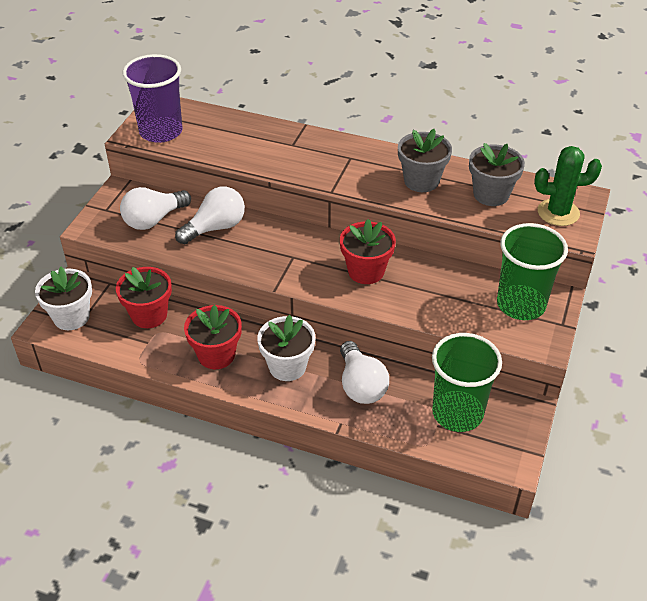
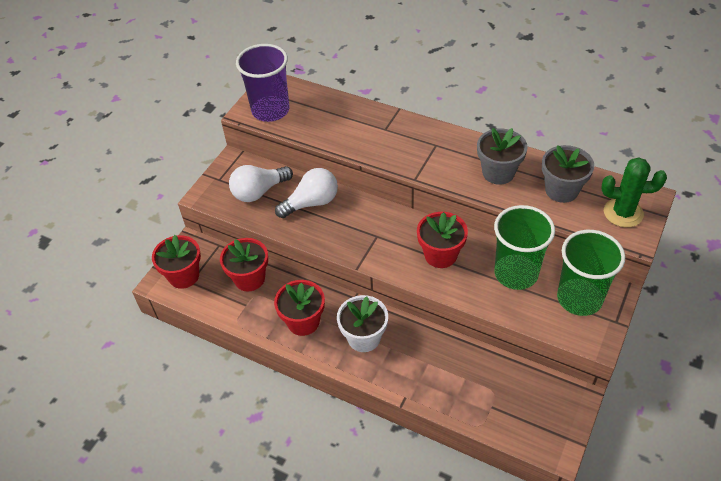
camera: 10 degrees right, 5 degrees up
white flower pot [35,267,92,330] -> red flower pot [152,235,201,289]
white light bulb [340,341,389,404] -> none
green cup [432,333,502,432] -> green cup moved to [494,205,555,290]

